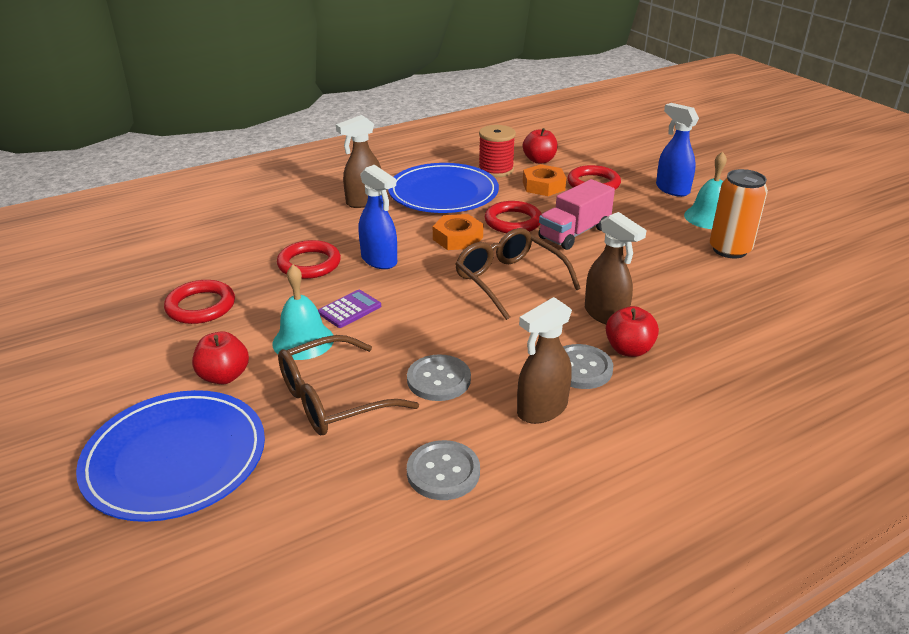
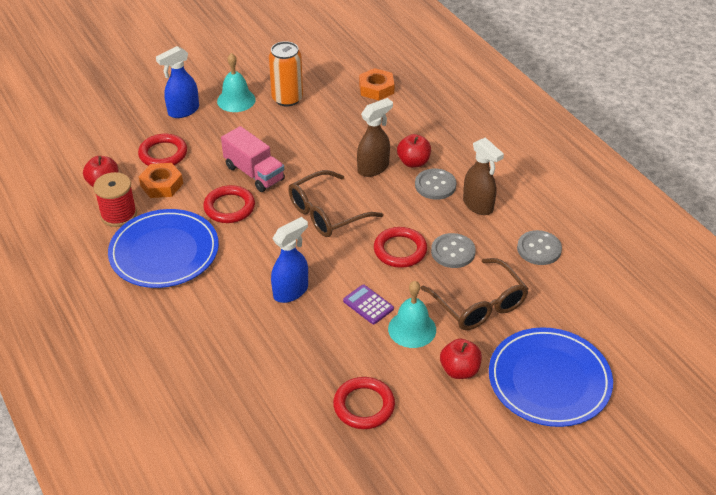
camera: 90 degrees left, 10 degrees up
red ring [277,240,341,279] -> red ring moved to [374,227,427,268]
brown spray bottle [336,115,381,208] -> none
orange nut [433,214,483,250] -> orange nut moved to [359,68,395,100]

